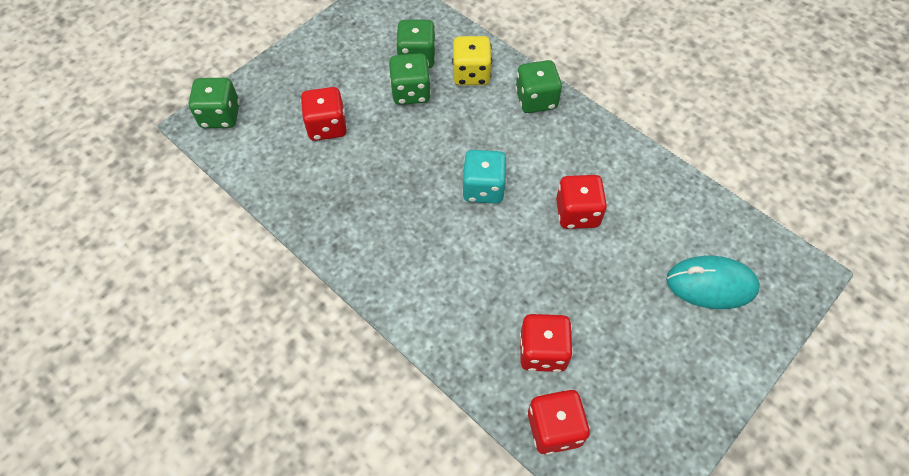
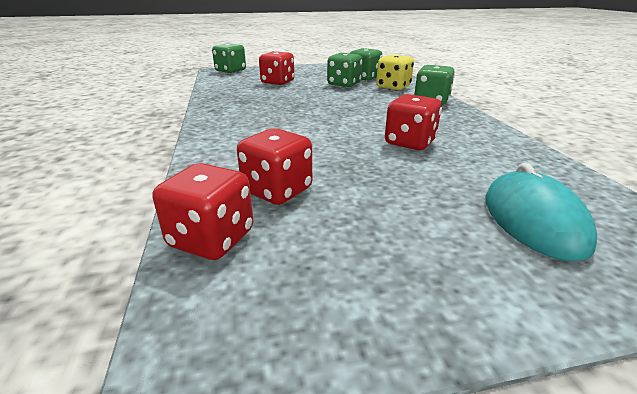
camera: 35 degrees right, 30 degrees down
turquoise dice [462,150,507,204] -> none
turquoise mouse [666,256,760,309] -> turquoise mouse turned 45 degrees clockwise [485,163,597,262]

